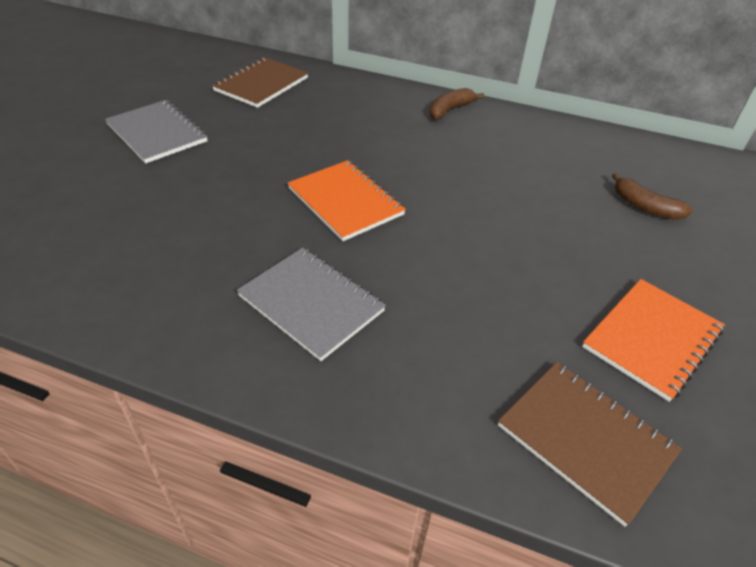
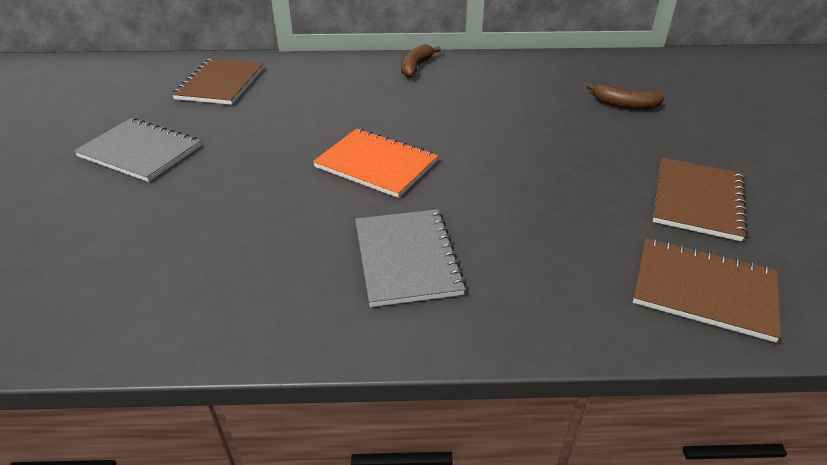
camera: 20 degrees left, 5 degrees down
grey notebook [237,248,386,361] -> grey notebook turned 60 degrees clockwise [355,209,466,307]
orange notebook [582,279,725,402] -> brown notebook [653,158,748,242]

